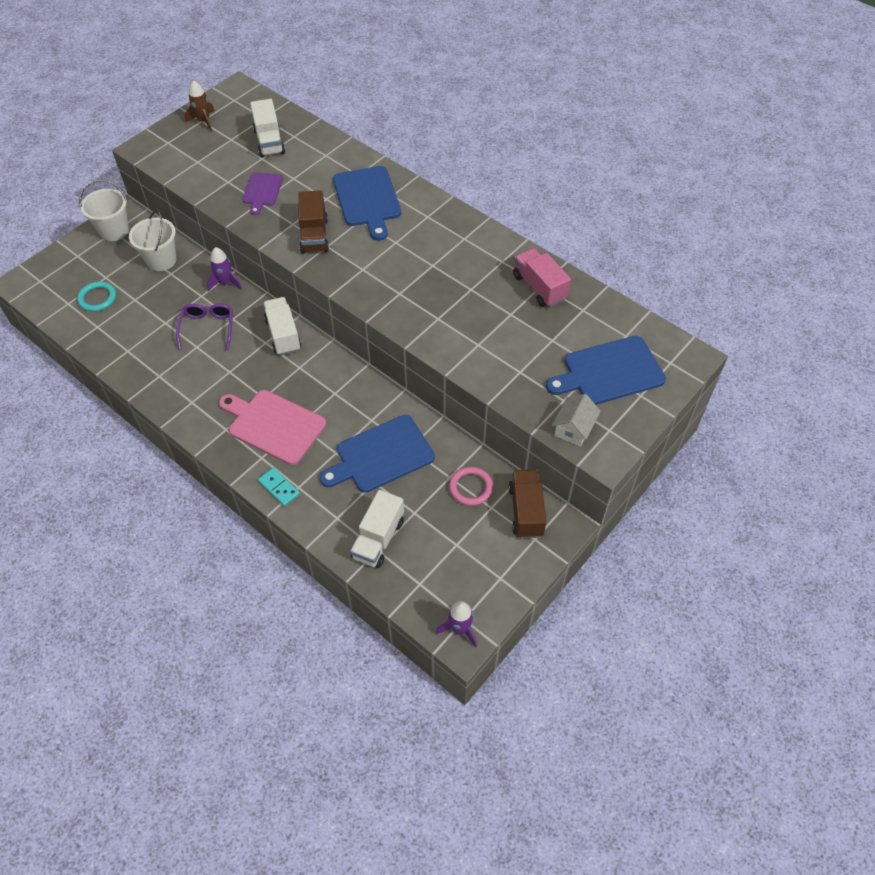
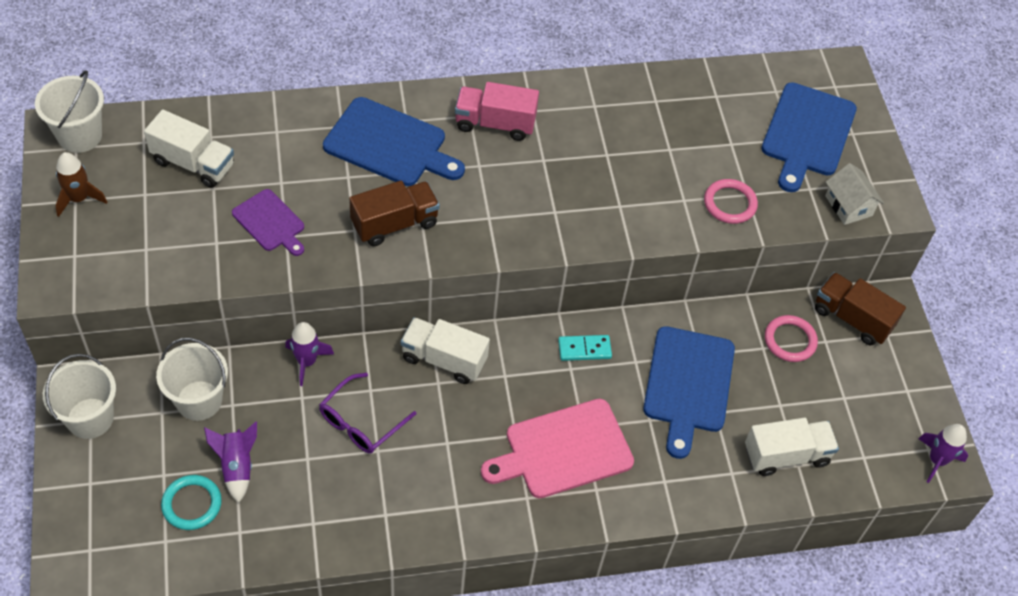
camera: 55 degrees left, 0 degrees up
purple glasses [176,304,233,351] -> purple glasses turned 90 degrees counterclockwise [319,373,416,454]
turquoise domino [258,468,300,507] -> turquoise domino moved to [558,335,612,361]
brown truck [298,190,329,254] -> brown truck turned 60 degrees counterclockwise [349,181,440,246]
white truck [350,490,404,568] -> white truck turned 75 degrees counterclockwise [745,418,839,476]
pink truck [513,248,571,307] -> pink truck moved to [455,82,539,141]
none -> white bucket [35,70,104,153]
none -> purple rocket [204,422,257,503]
none -> pink ring [704,179,758,224]

